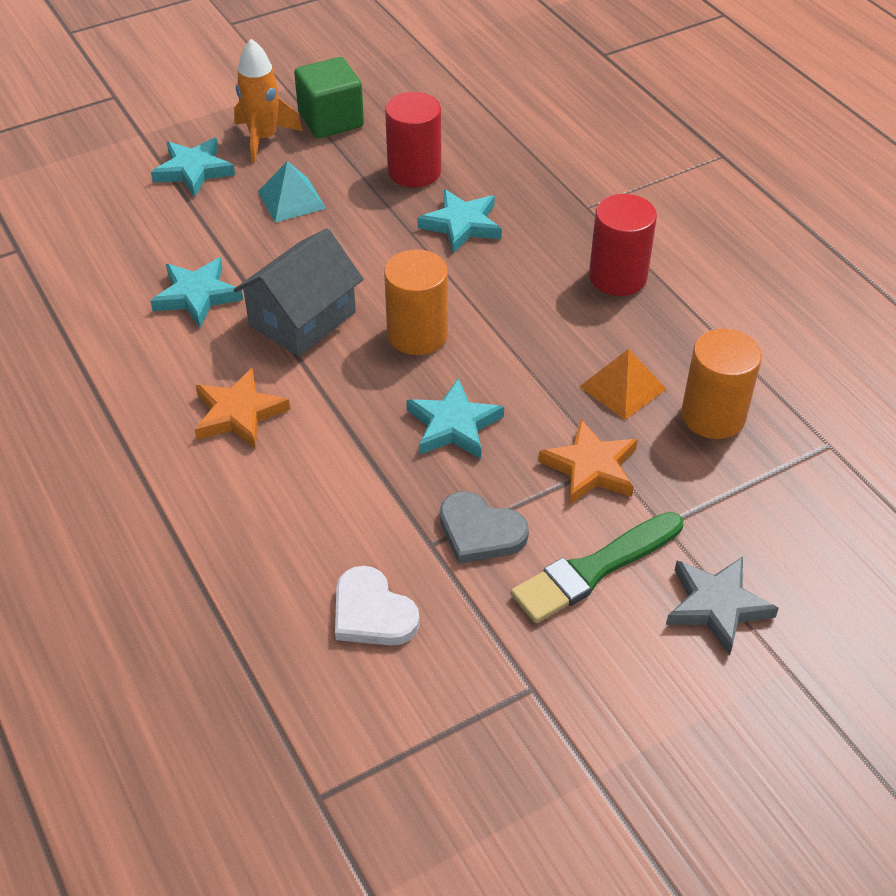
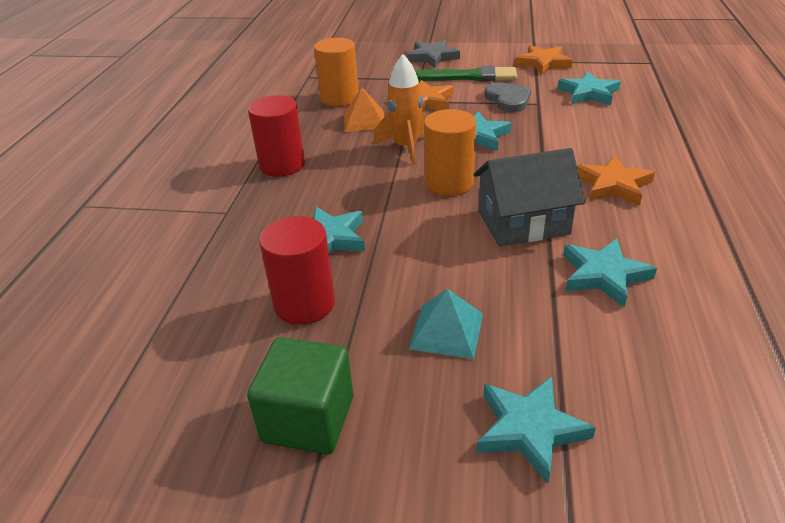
camera: 140 degrees left, 10 degrees down
orange rocket [234,39,303,163] -> orange rocket moved to [373,54,426,165]
white heart [335,566,420,646] -> turquoise star [558,71,621,105]
none -> orange star [515,45,572,75]

